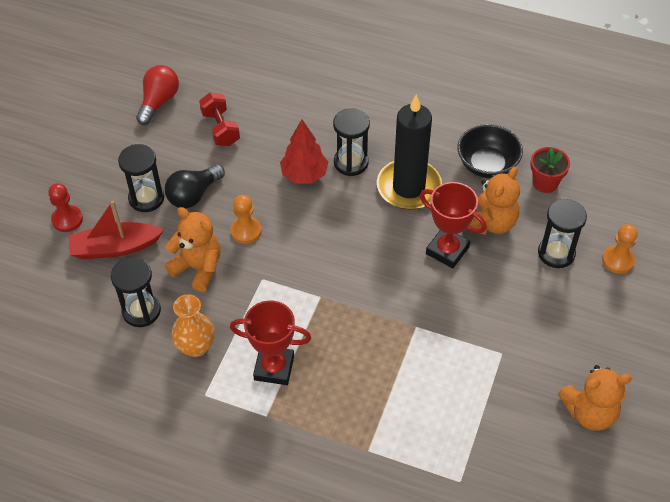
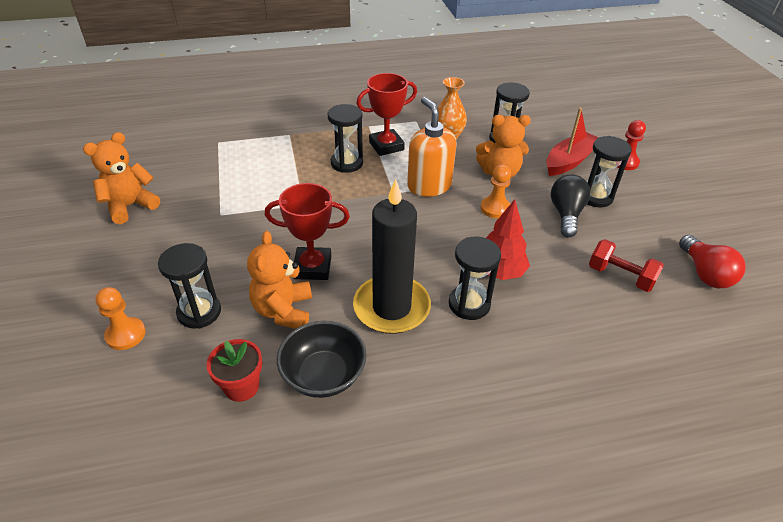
camera: 145 degrees right, 10 degrees down
none -> black hourglass [328,104,363,173]
none -> orange soap dispenser [407,97,457,197]

